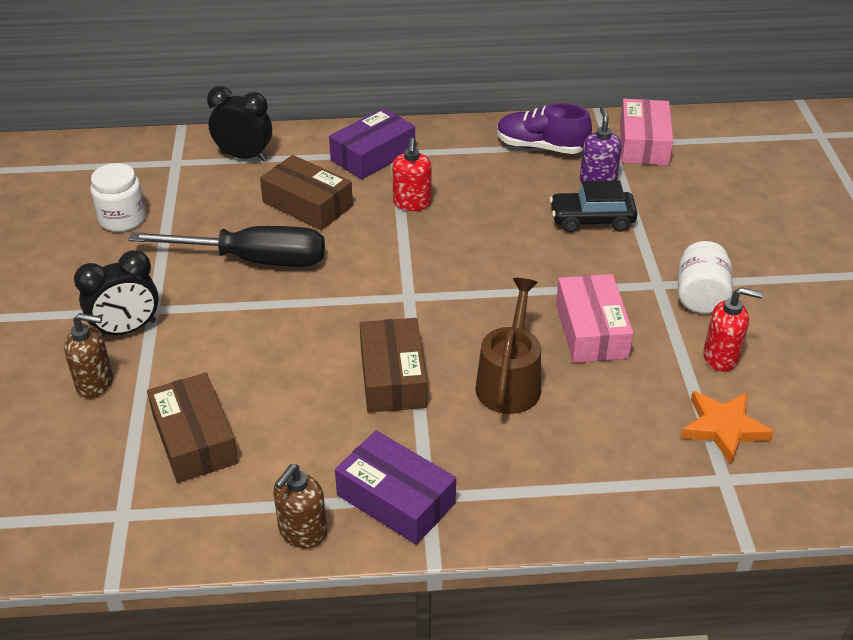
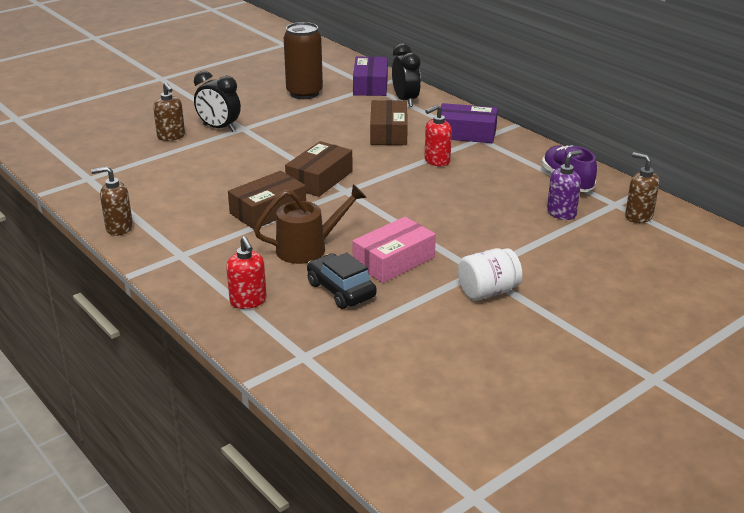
camera: 55 degrees right, 10 degrees down
white jar [90,163,146,232] -> brown can [284,22,323,99]
black screwdriver [129,226,325,267] -> none
brown box [147,373,238,483] -> brown box moved to [285,141,353,197]
purple box [335,431,456,545] -> purple box moved to [353,56,388,96]
black car [550,180,638,233] -> black car moved to [307,252,377,309]
pink box [620,99,673,165] -> brown soap dispenser [625,152,659,223]
orange star [681,391,774,464] -> none
red soap dispenser [703,287,763,371] -> red soap dispenser moved to [226,236,266,309]

